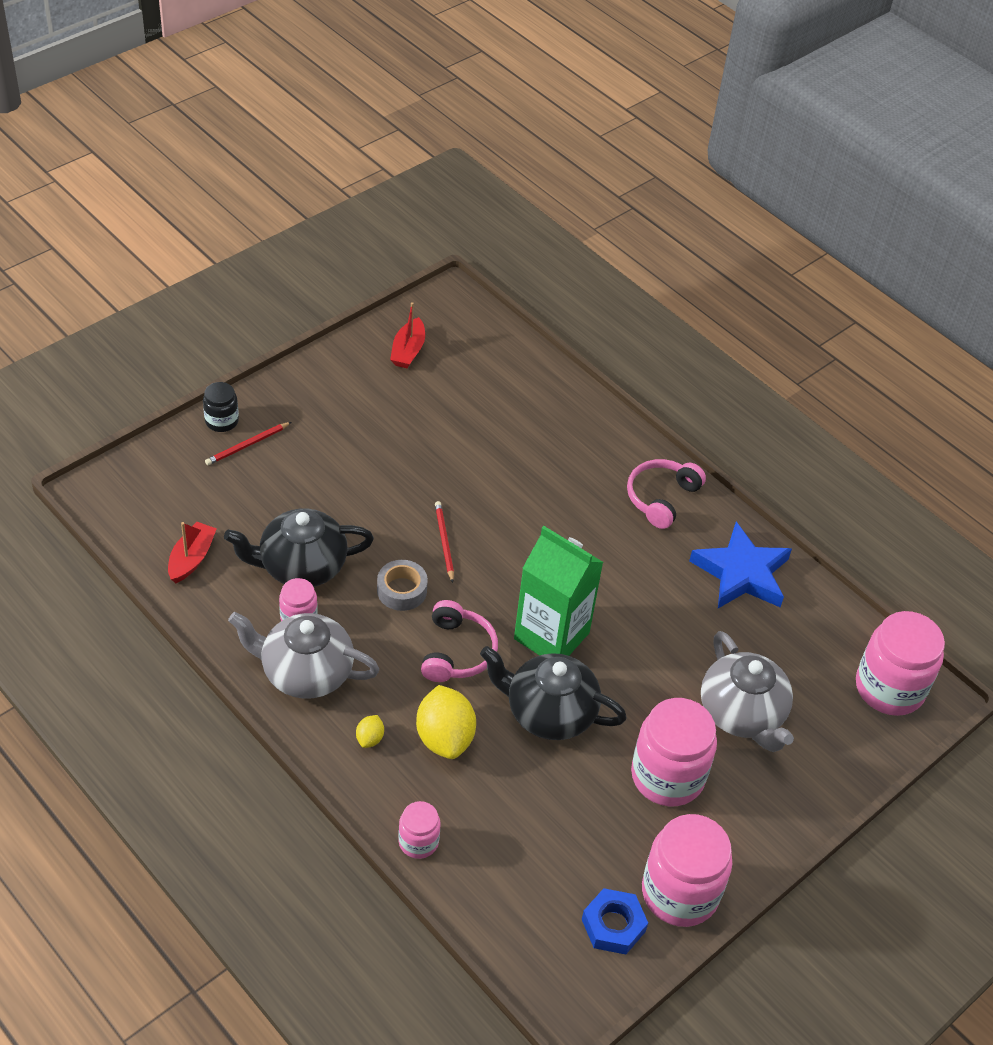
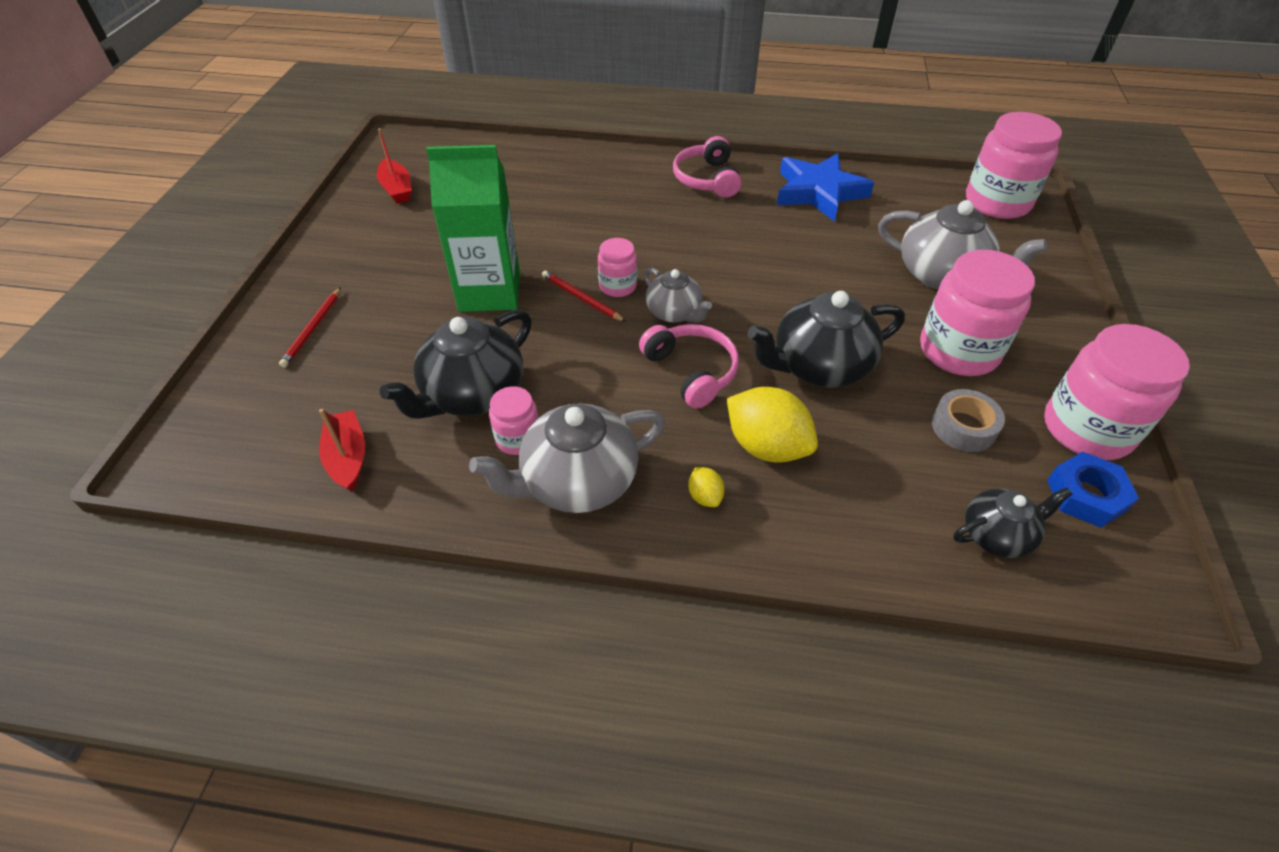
camera: 35 degrees left, 0 degrees up
black jar [203,382,239,432] -> none
grey tape [377,560,428,611] -> grey tape moved to [932,389,1005,452]
pink jar [398,801,440,859] -> pink jar moved to [598,238,637,297]
green carton [514,526,603,656] -> green carton moved to [426,145,520,312]
none -> grey teapot [643,267,712,323]
none -> black teapot [953,487,1073,558]

